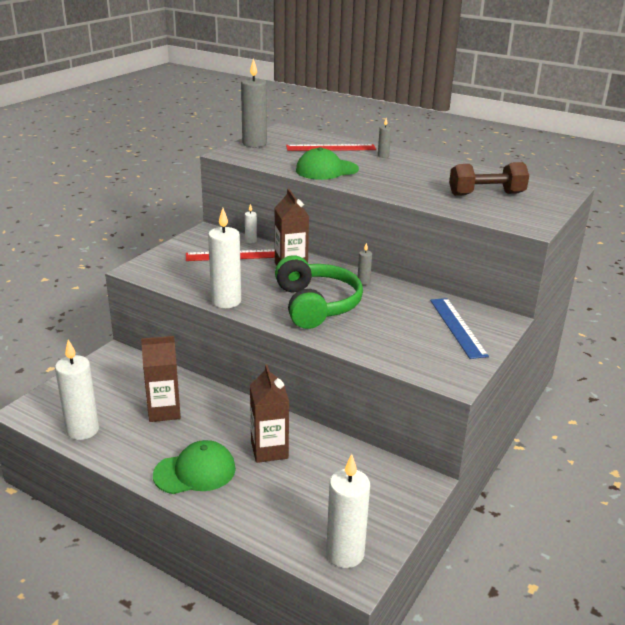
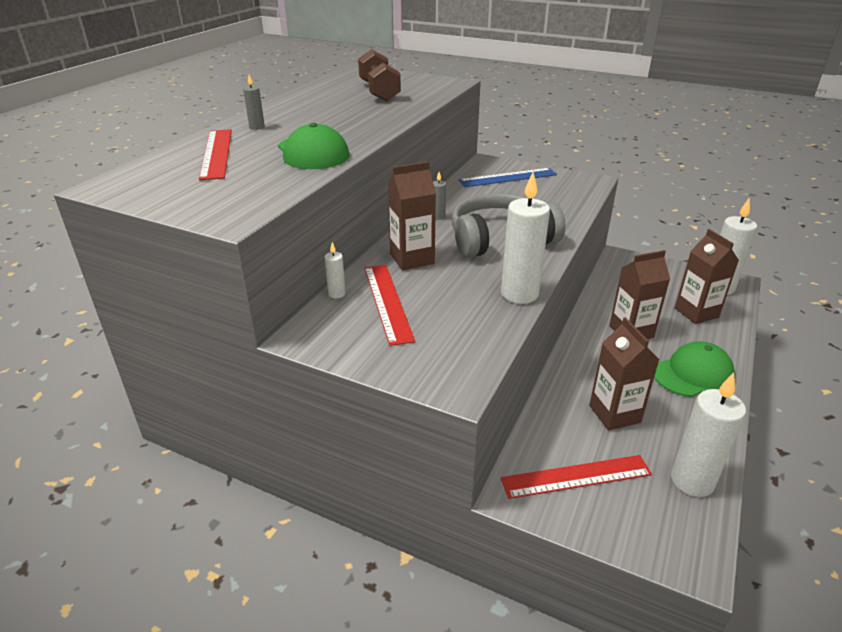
camera: 95 degrees left, 5 degrees up
green cap [153,440,236,494] -> green cap turned 90 degrees clockwise [654,341,735,397]
grey candle [241,58,267,147] -> none
green headphones [275,255,363,329] -> grey headphones [452,193,566,258]
none -> red ruler [501,455,652,499]
none -> brown carton [675,229,739,324]

